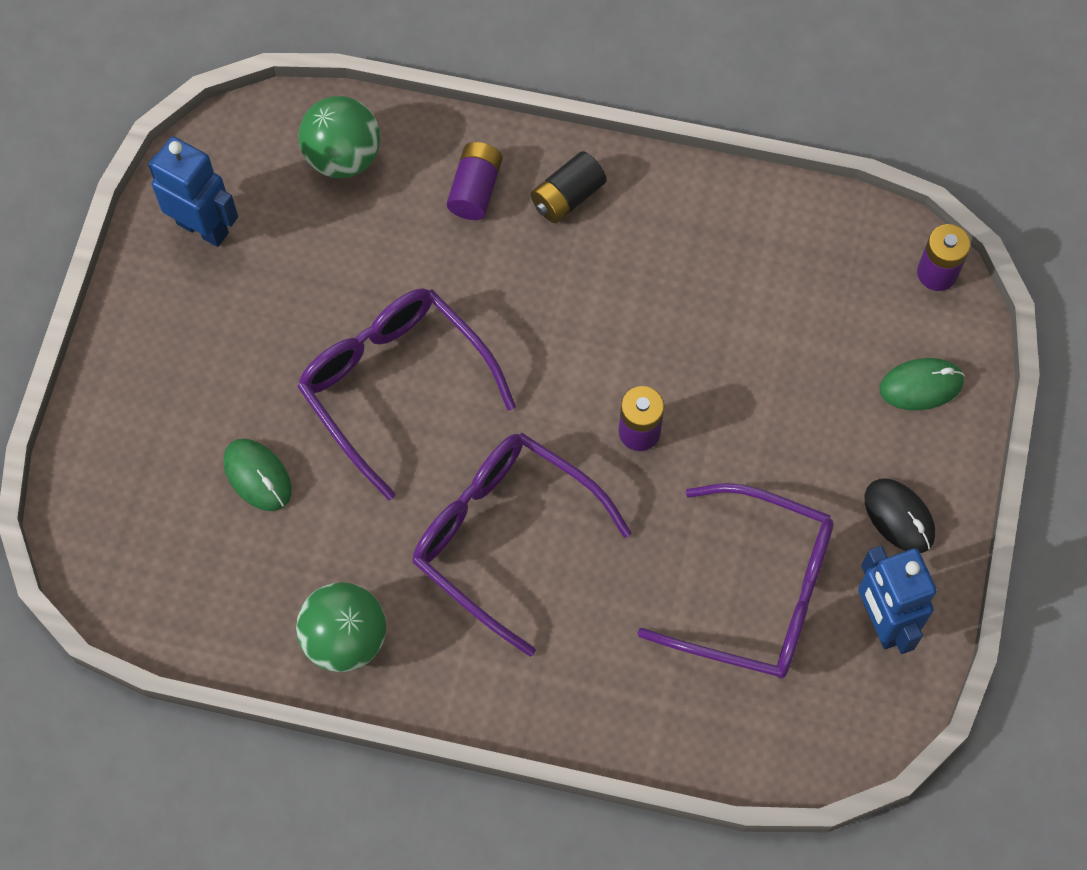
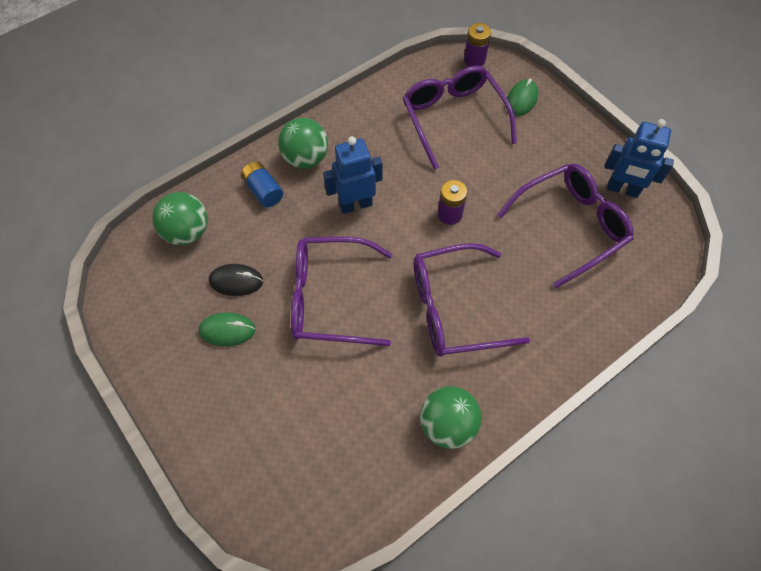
camera: 50 degrees left, 5 degrees down
blue robot [148,137,238,247] -> blue robot moved to [323,136,382,214]
green mouse [223,439,291,511] -> green mouse moved to [198,313,255,346]
purple battery [447,142,502,220] -> blue battery [241,161,283,207]
black battery [531,151,607,223] -> green ball [278,118,328,169]
black mouse [865,478,935,553] -> black mouse moved to [209,264,263,296]
none -> purple glasses [403,66,517,170]

